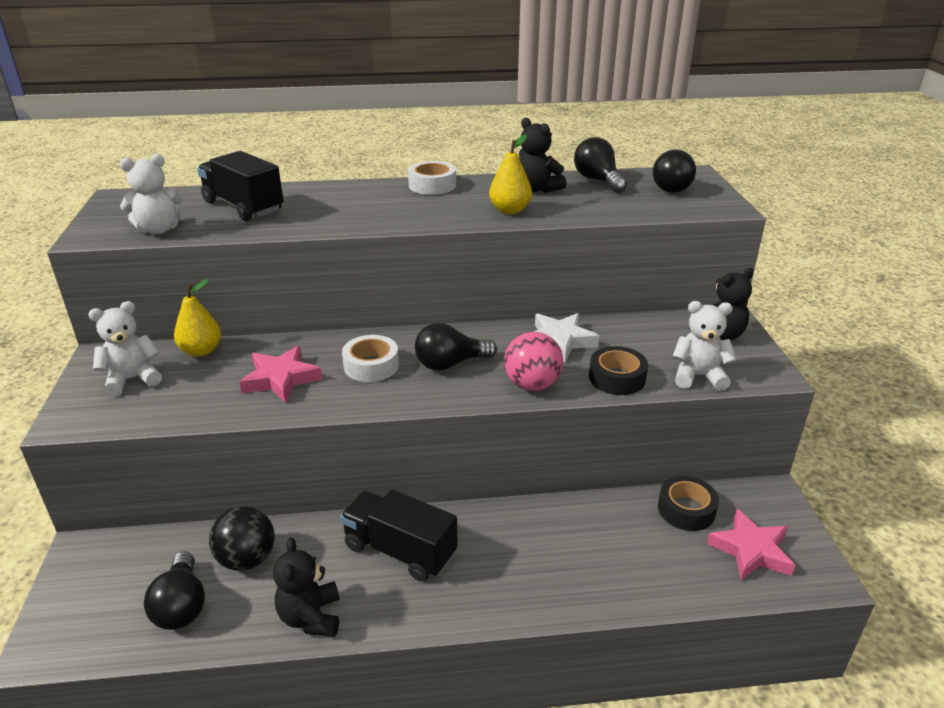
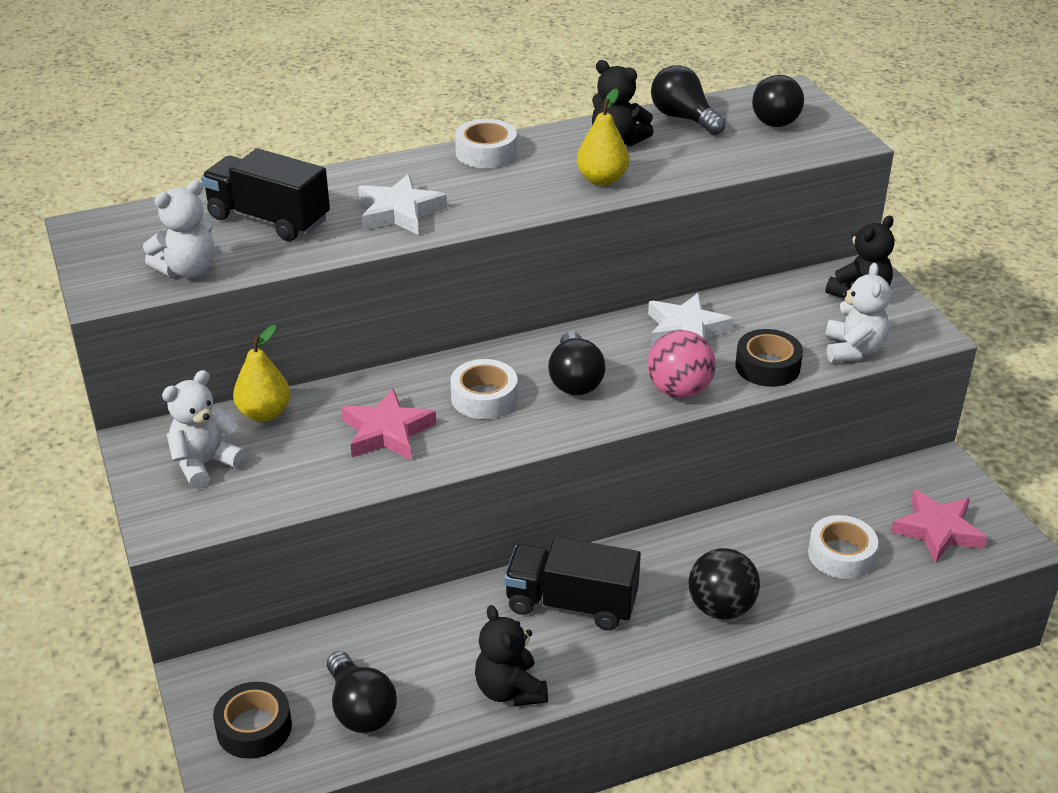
camera: 15 degrees left, 5 degrees up
black ball [209,506,275,571] -> black ball moved to [688,548,760,619]
black light bulb [415,323,497,371] -> black light bulb turned 60 degrees counterclockwise [548,331,606,395]
black tape [658,476,719,531] -> black tape moved to [213,682,292,759]
white teddy bear [672,301,737,391] -> white teddy bear turned 105 degrees clockwise [825,263,891,362]
none -> white star [358,174,447,235]
none -> white tape [808,515,878,579]

